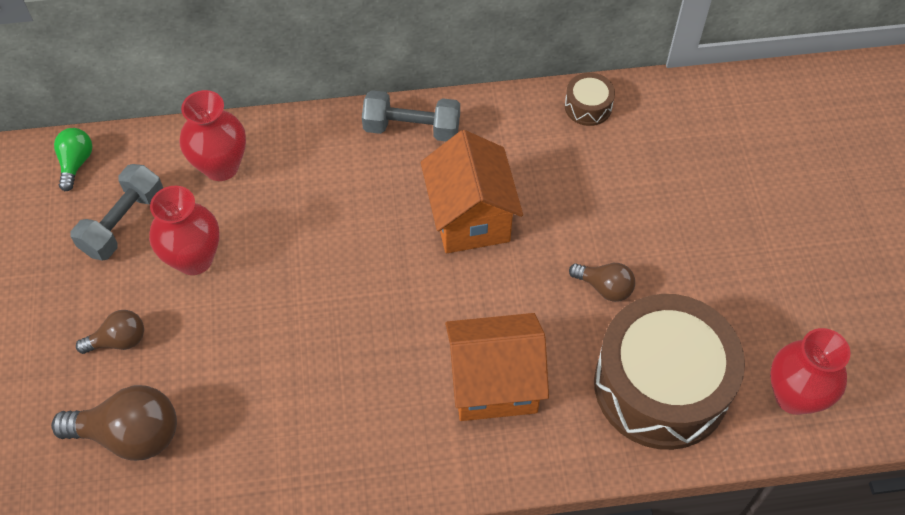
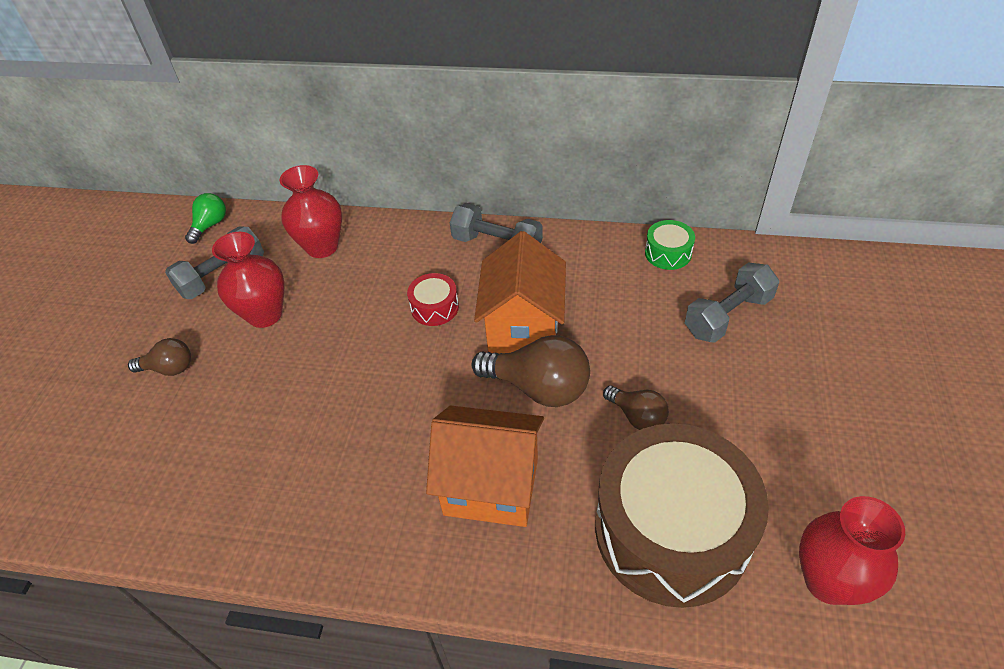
camera: 20 degrees right, 10 degrees down
brown light bulb [51,385,177,461] -> brown light bulb moved to [471,335,590,407]
brown drum [565,73,615,126] -> green drum [645,220,695,270]
none -> red drum [407,273,459,326]
none -> grey dumbbell [685,262,779,343]

